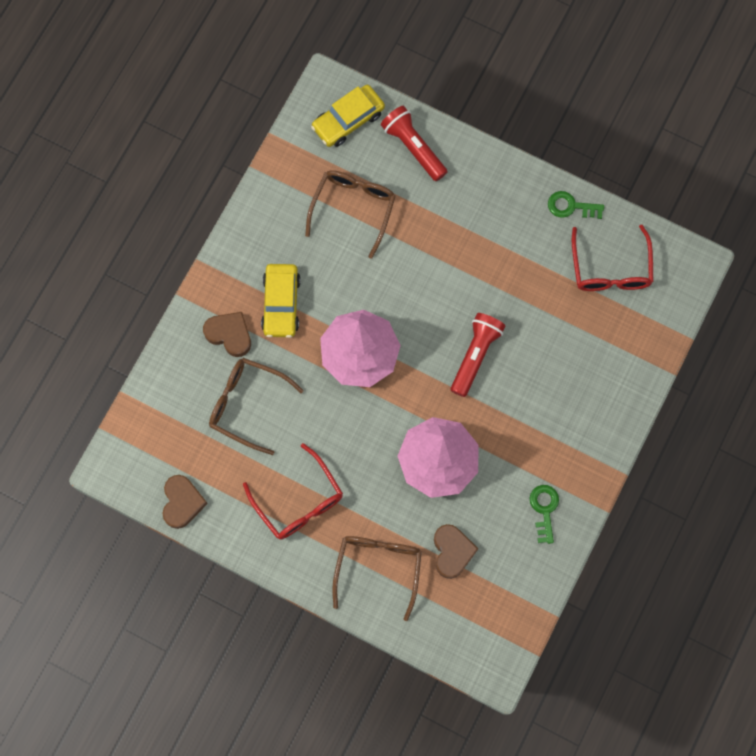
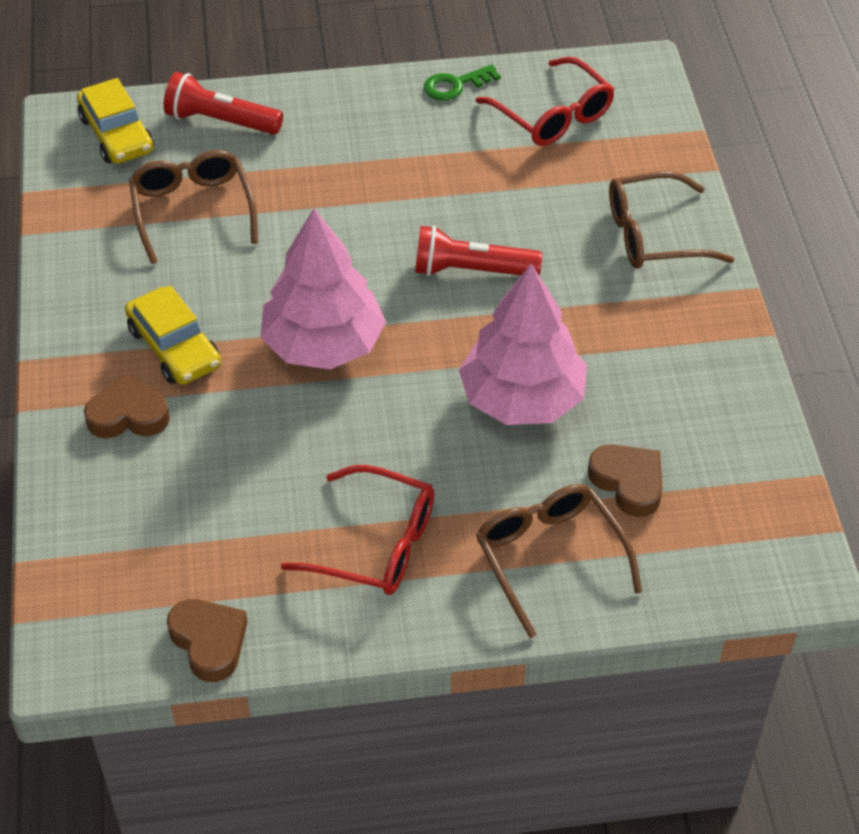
camera: 35 degrees left, 25 degrees down
brown glasses [209,358,304,455] -> brown glasses moved to [609,171,734,269]
yellow car [311,85,385,147] -> yellow car turned 45 degrees counterclockwise [77,78,154,164]
red flashlight [451,313,505,397] -> red flashlight turned 75 degrees counterclockwise [415,225,542,276]
green key [529,485,559,544] -> none

